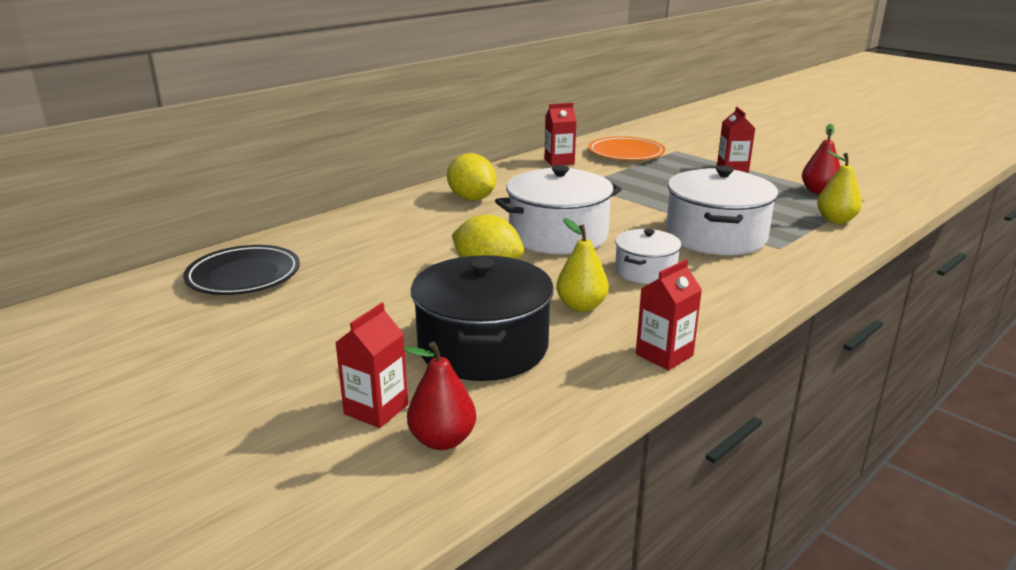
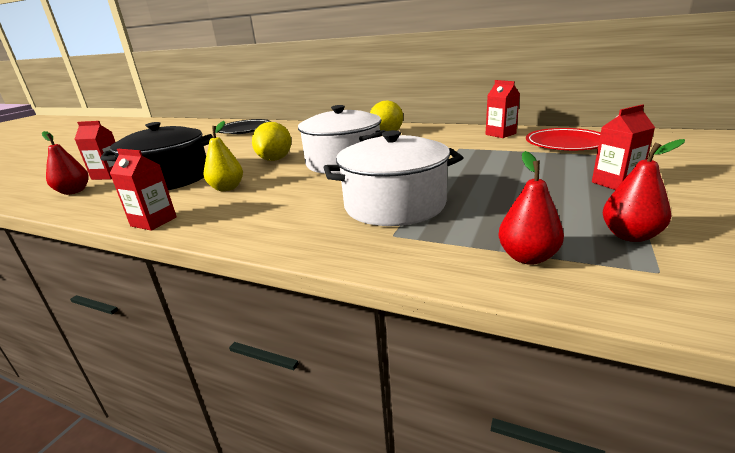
camera: 70 degrees right, 0 degrees up
orange plate [588,136,665,161] -> red plate [526,128,601,151]
white pot [615,229,682,284] -> none
yellow pear [817,150,862,224] -> red pear [498,151,564,265]

